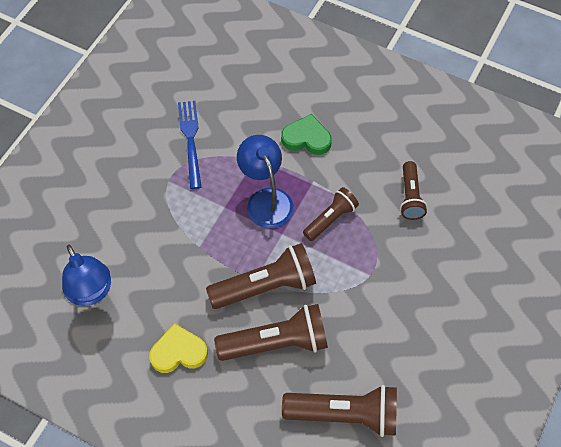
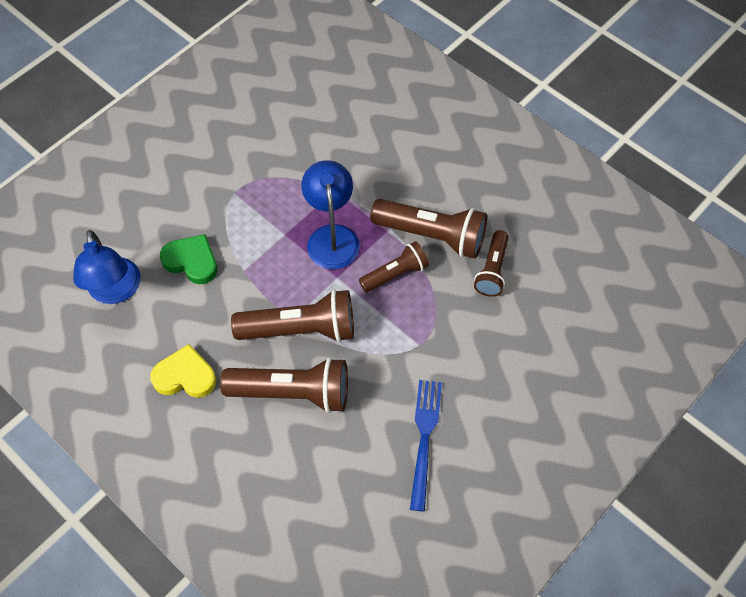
camera: 15 degrees right, 0 degrees up
blue fork [178,101,202,189] -> blue fork moved to [410,380,442,512]
green heart [281,114,332,155] -> green heart moved to [160,234,217,284]
brown flashlight [282,385,397,437] -> brown flashlight moved to [370,199,487,259]

